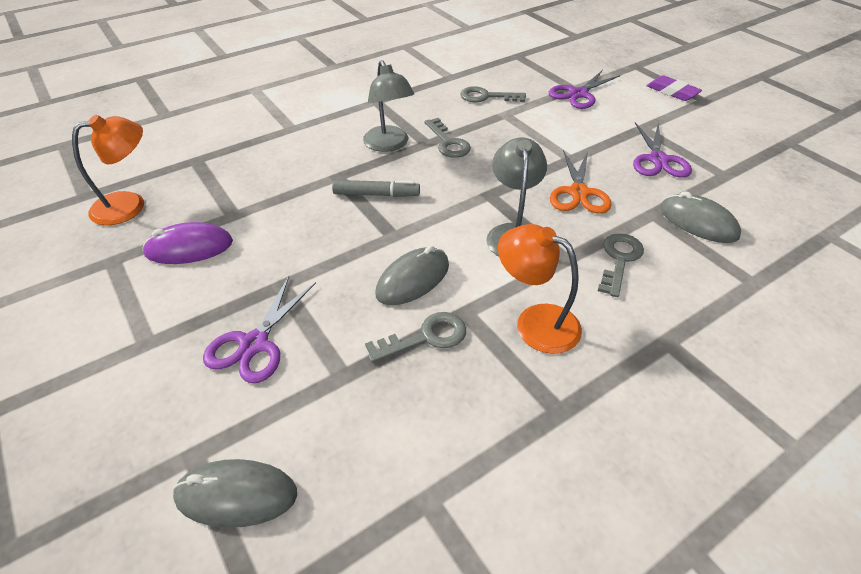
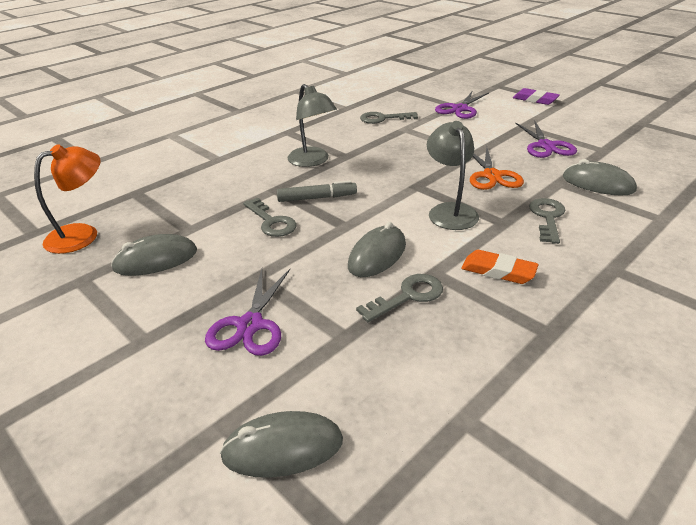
camera: 10 degrees left, 10 degrees down
purple mouse [142,222,233,264] -> grey mouse [111,234,197,276]
grey key [424,118,471,158] -> grey key moved to [243,198,297,237]
orange lamp [498,224,582,354] -> orange eraser [461,250,539,284]

